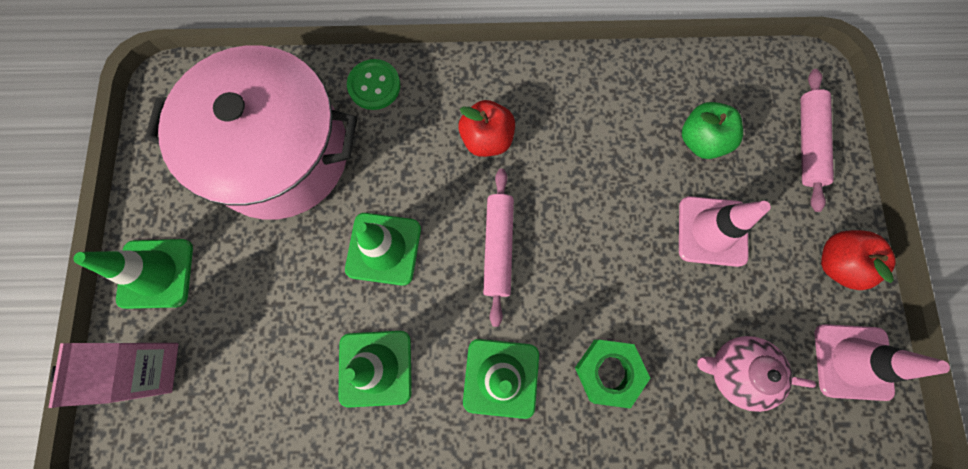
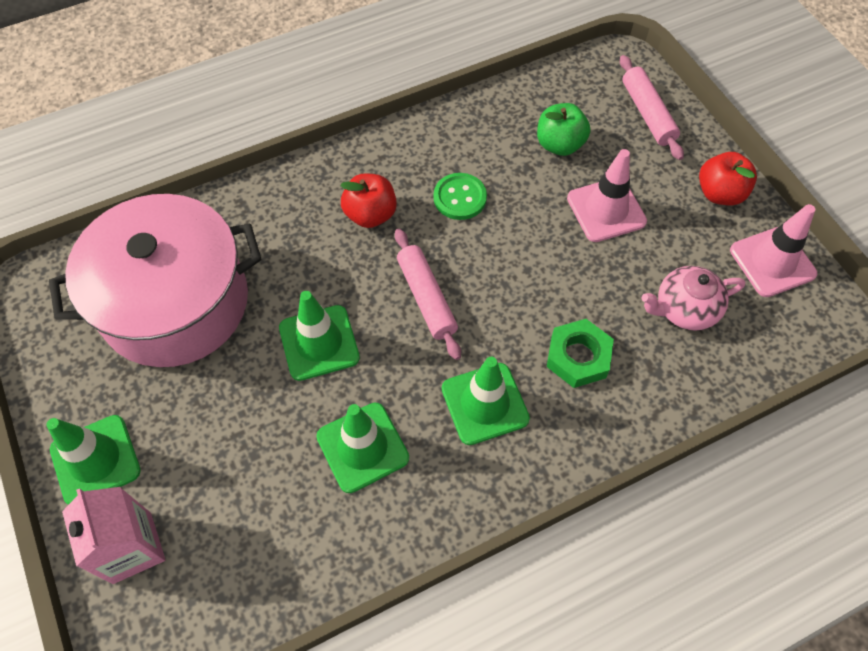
camera: 25 degrees left, 15 degrees down
green button [347,59,400,110] -> green button moved to [434,173,487,220]

